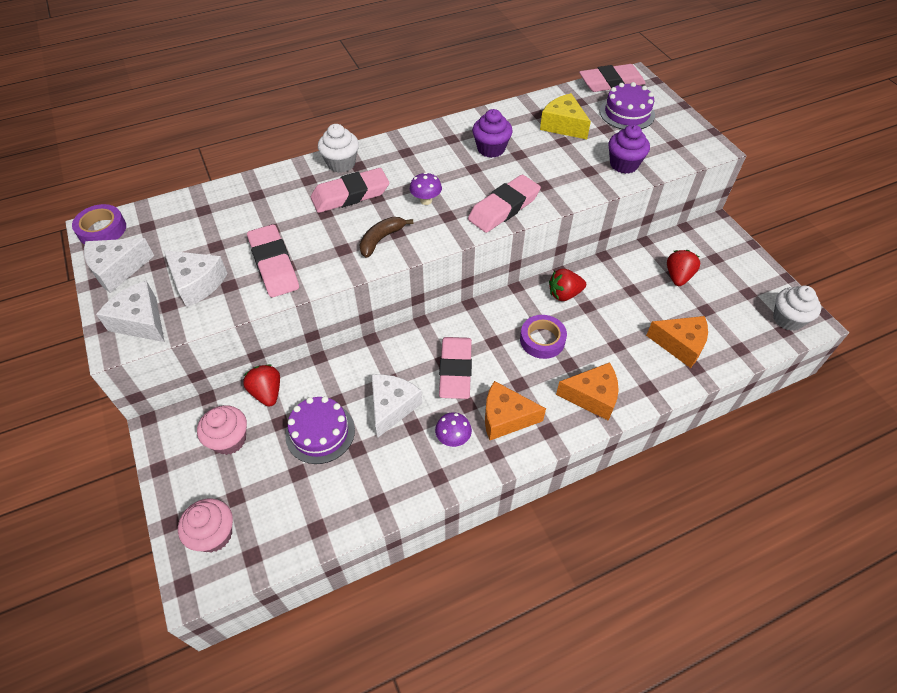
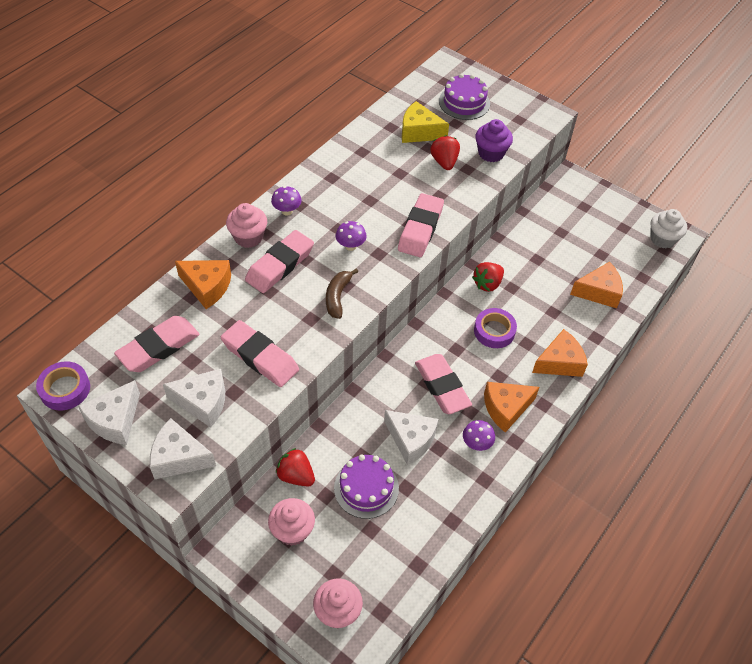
camera: 30 degrees left, 0 degrees up
white cupcake [318,124,359,173] -> pink cupcake [226,203,267,248]
white cheese [372,374,422,438] -> white cheese turned 135 degrees clockwise [384,410,438,465]
purple cupcake [472,109,512,158] -> none
pink eraser [579,64,646,92] -> pink eraser moved to [114,316,200,372]
red strawberry [667,250,700,286] -> red strawberry moved to [430,135,460,170]
none -> orange cheese [175,260,231,309]
none -> purple mushroom [271,186,301,216]

